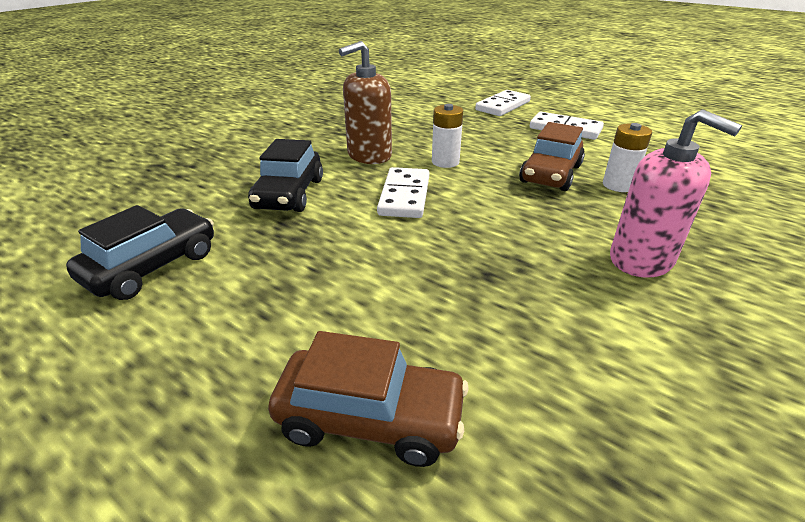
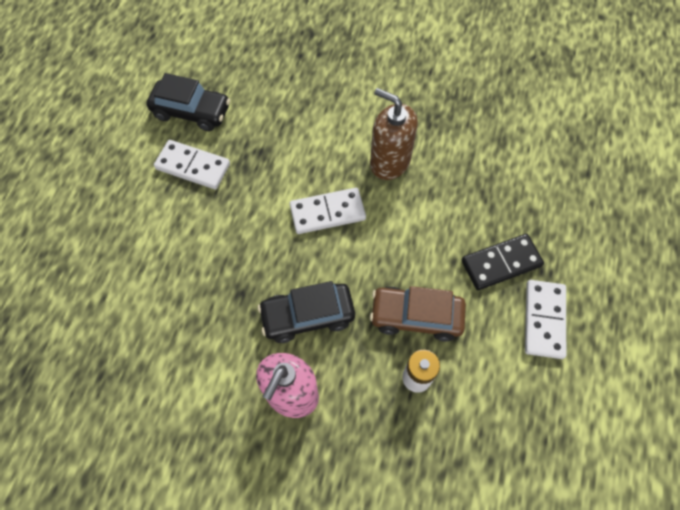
camera: 70 degrees right, 30 degrees up
black car [248,139,323,212] -> black car moved to [258,281,355,343]
brown car [268,331,469,467] -> none
white battery [432,104,463,168] -> none
white domino [475,90,531,116] -> white domino moved to [154,140,230,189]
none -> black domino [462,234,544,290]

